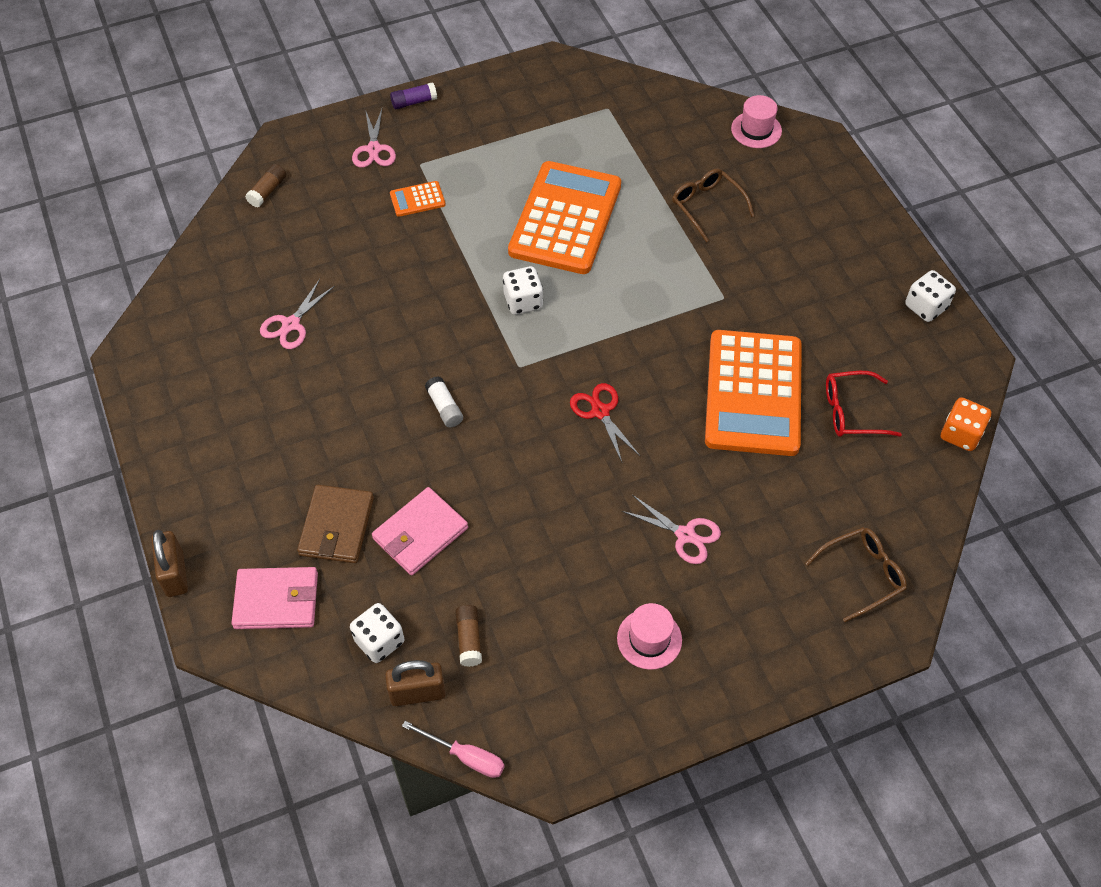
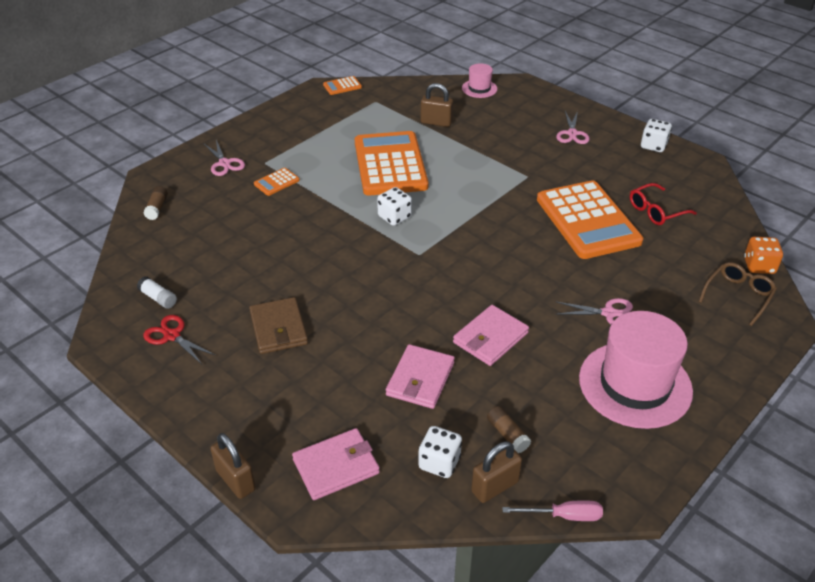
camera: 25 degrees left, 15 degrees down
pink scissors [260,279,335,349] -> pink scissors moved to [556,111,589,144]
brown wallet [297,485,374,563] -> brown wallet moved to [249,297,308,354]
purple glue stick [390,82,437,109] -> none
white glue stick [425,376,463,427] -> white glue stick moved to [137,277,177,309]
red scissors [570,383,640,462] -> red scissors moved to [143,315,215,364]
pink hat [617,603,682,670] -> pink hat [579,311,693,429], size x2.11
brown glasses [672,169,754,242] -> none
orange dice [941,397,991,451] -> orange dice moved to [744,237,783,274]
none -> orange calculator [323,76,362,95]
none -> brown padlock [421,83,453,127]
none -> pink wallet [453,305,529,366]

